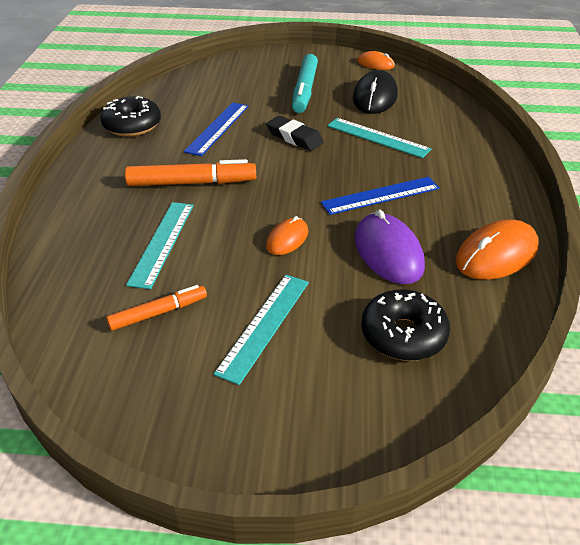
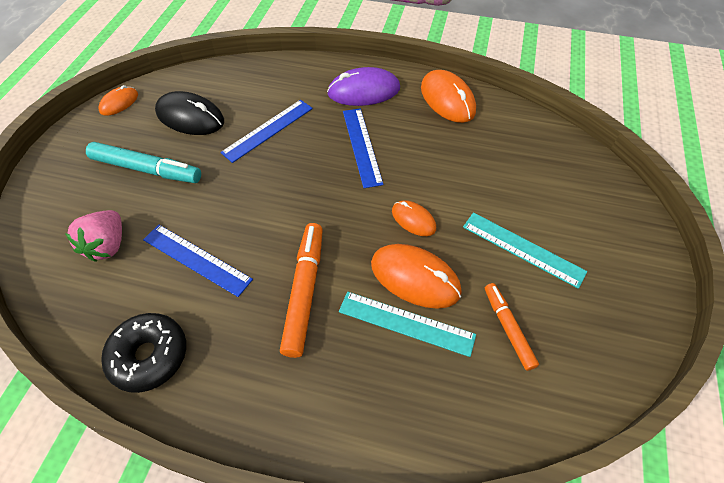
camera: 80 degrees left, 15 degrees up
black eraser [266,116,324,151] -> none
turquoise ruler [327,118,431,158] -> blue ruler [220,100,313,163]
purple mouse [355,209,425,284] -> purple mouse moved to [327,67,400,106]
black donut [361,289,450,361] -> none
none -> pink strawberry [65,210,122,262]
none -> orange mouse [371,244,462,309]

